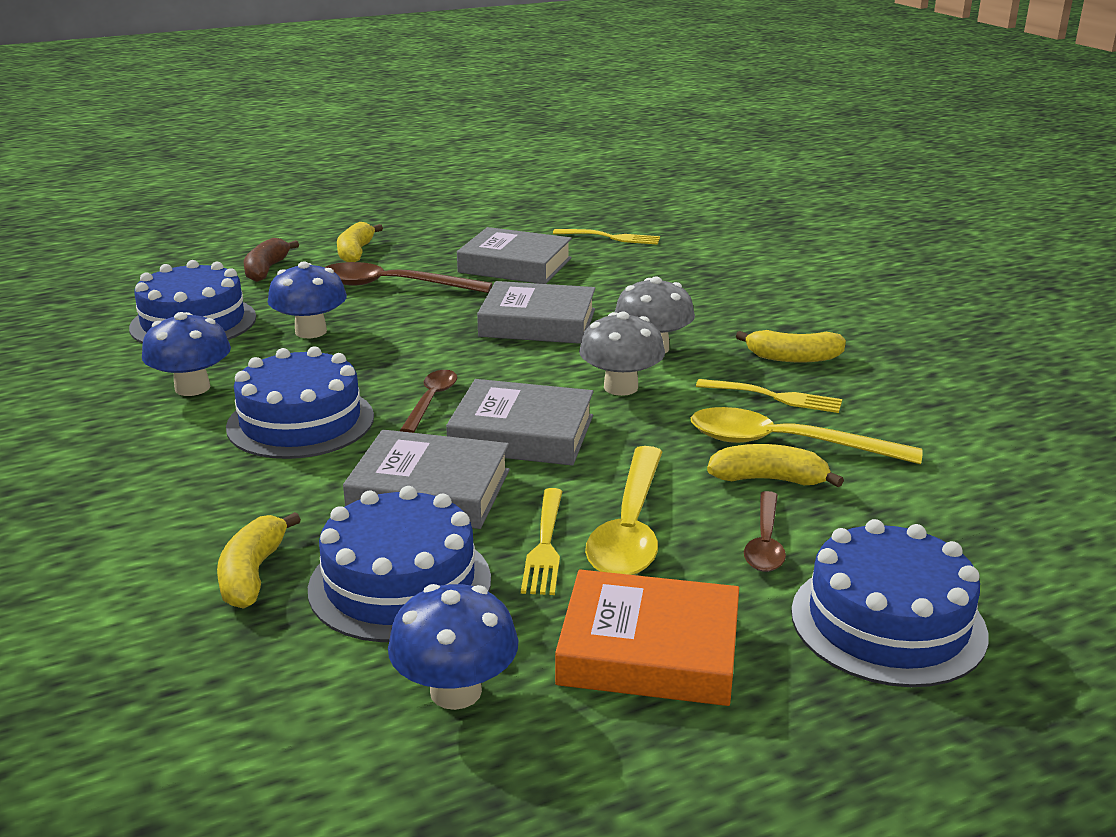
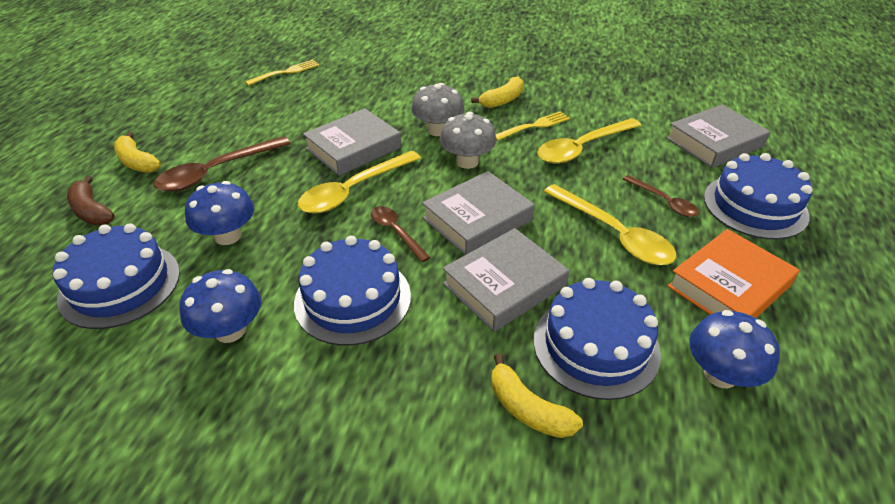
camera: 50 degrees left, 15 degrees up
grey book [457,227,572,284] -> grey book moved to [666,104,770,168]
yellow fork [521,488,563,595] -> none
yellow banana [707,444,844,487] -> none
none -> yellow spoon [298,151,421,214]

